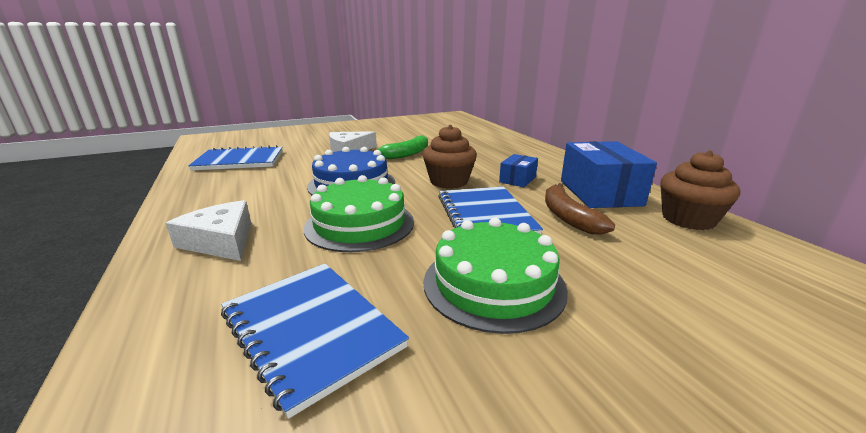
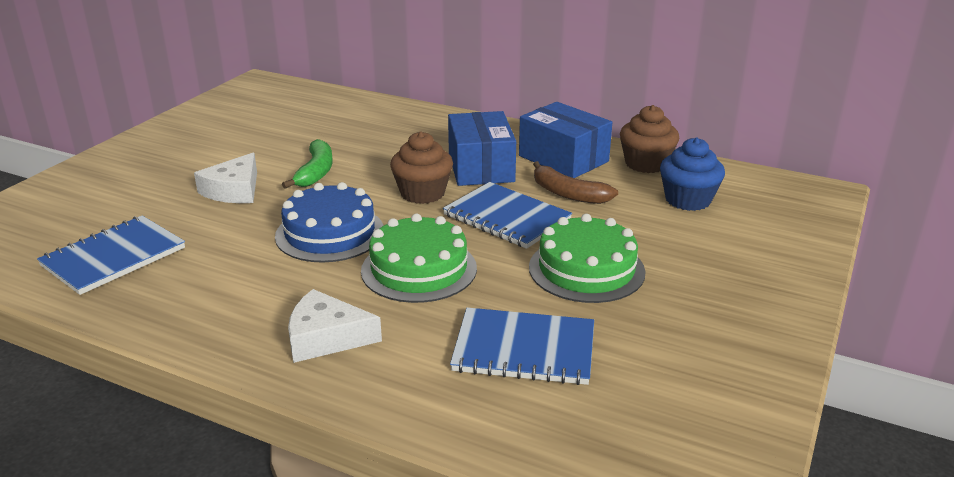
camera: 40 degrees left, 5 degrees up
blue box [499,154,538,187] -> blue box [448,111,516,186], size x1.93
none -> blue cupcake [660,138,725,211]

